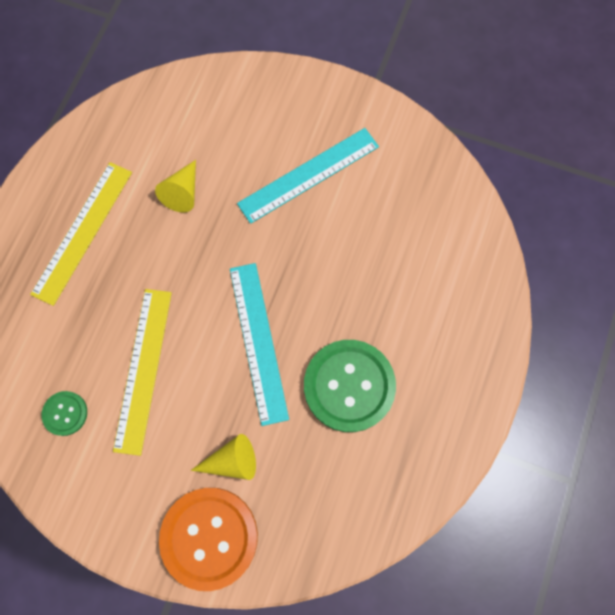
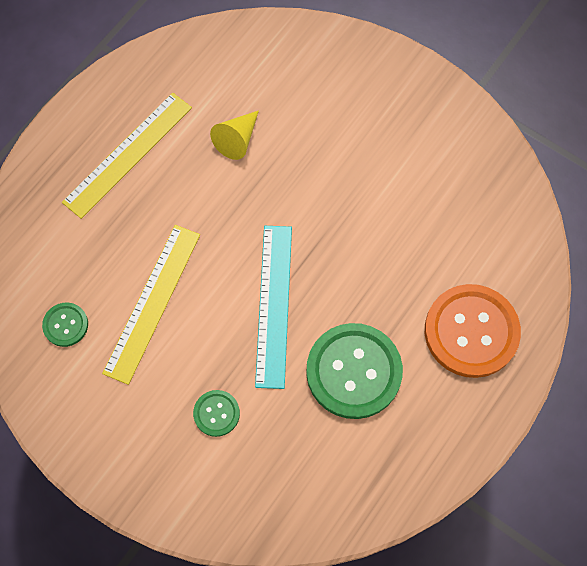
camera: 15 degrees right, 5 degrees down
orange button [159,488,258,591] -> orange button moved to [425,284,521,378]
yellow cone [191,434,256,480] -> green button [193,390,240,437]
turquoise ruler [237,128,379,224] -> none

